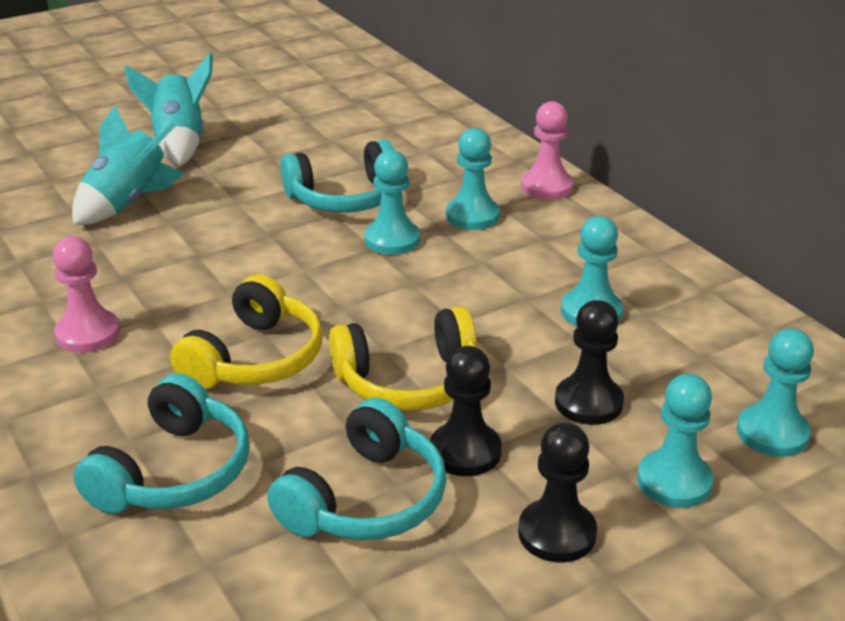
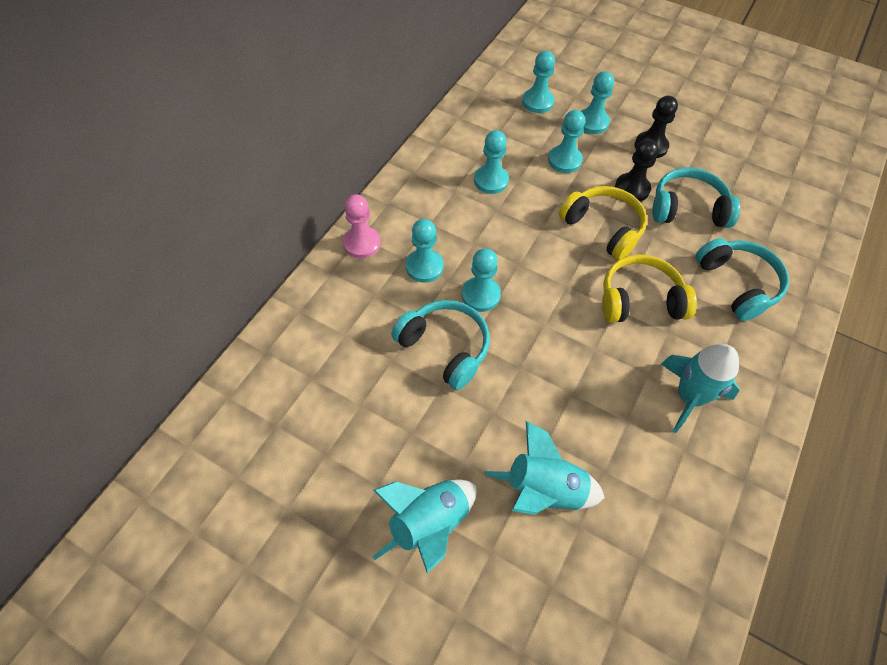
camera: 120 degrees left, 25 degrees up
pink pawn [52,236,120,353] -> turquoise rocket [661,344,740,433]
turquoise headphones [73,373,250,514] -> turquoise headphones turned 75 degrees clockwise [696,238,789,321]
black pawn [555,300,624,425] -> turquoise pawn [548,110,585,173]

